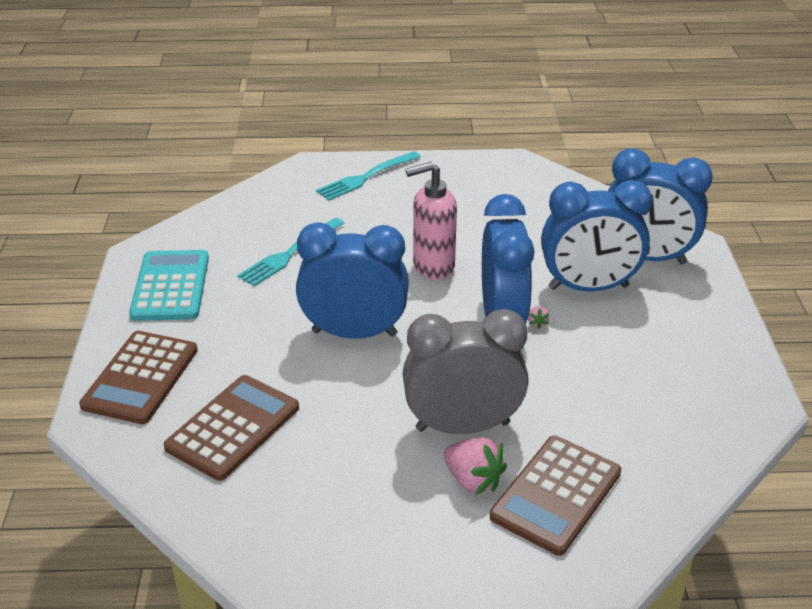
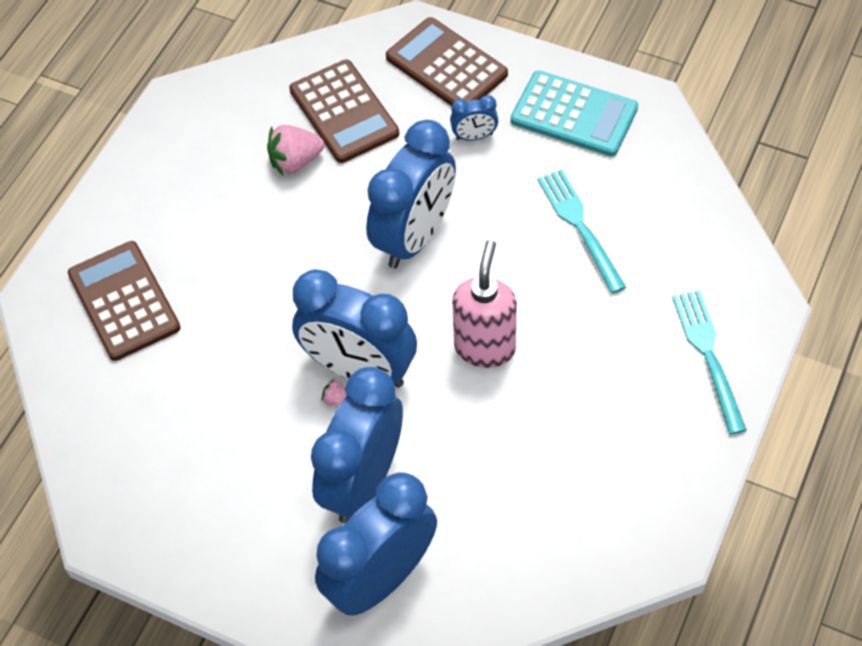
camera: 120 degrees right, 20 degrees up
grey clock [403,309,529,434] -> none
pink strawberry [443,437,507,495] -> pink strawberry moved to [267,125,324,176]
none -> blue clock [450,95,498,141]

